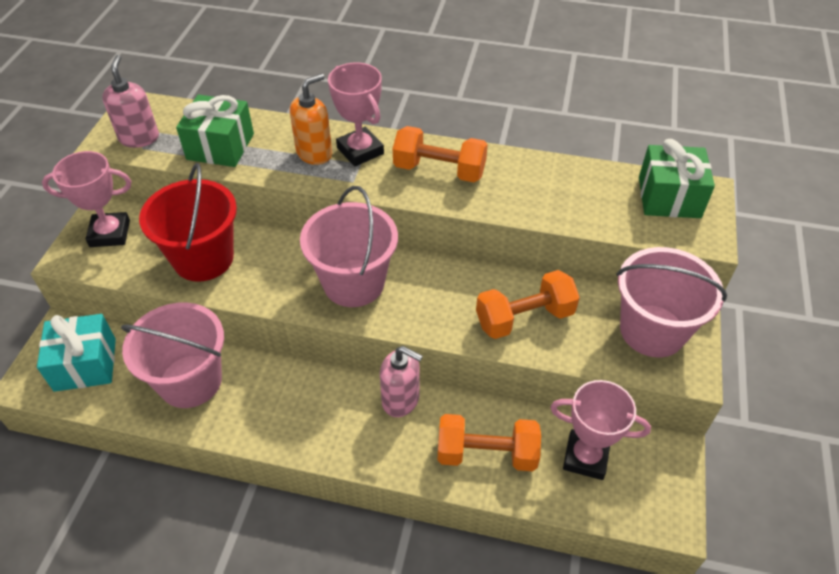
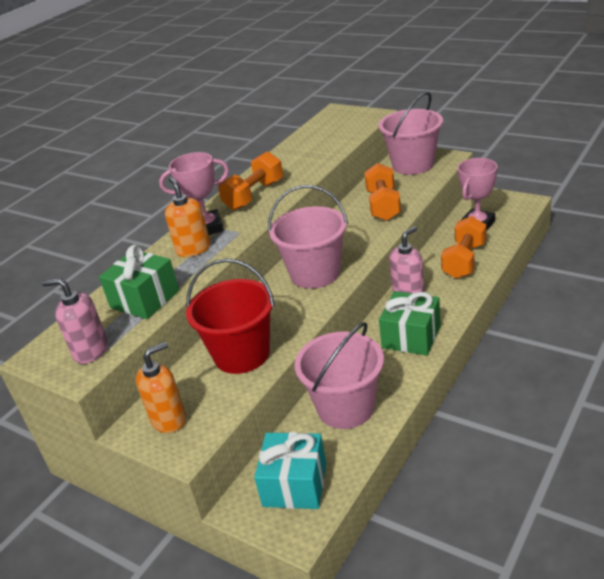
camera: 65 degrees left, 15 degrees down
pink trophy [42,151,132,247] -> orange soap dispenser [136,342,186,433]
green gift [639,139,715,218] -> green gift moved to [379,291,441,356]

